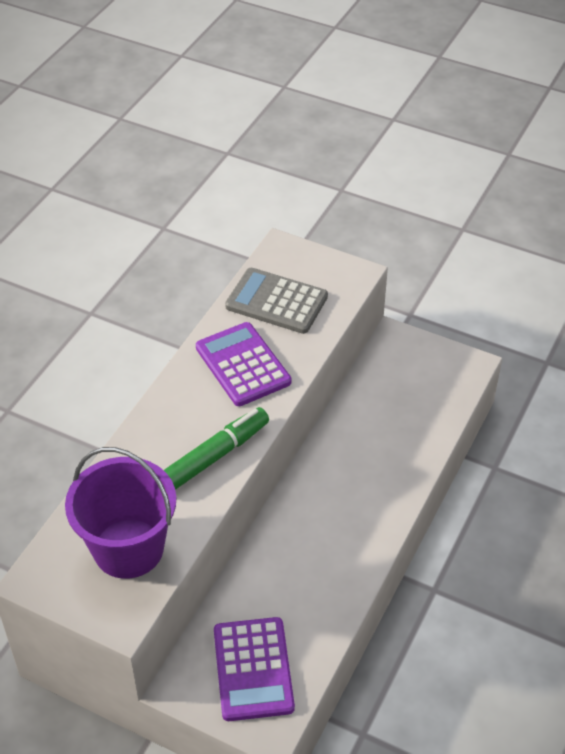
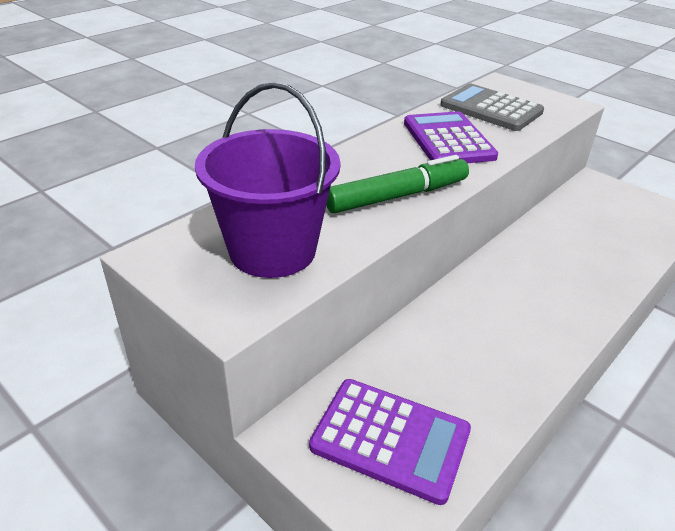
camera: 15 degrees right, 10 degrees down
purple calculator [214,617,295,721] -> purple calculator turned 75 degrees counterclockwise [309,379,471,505]

